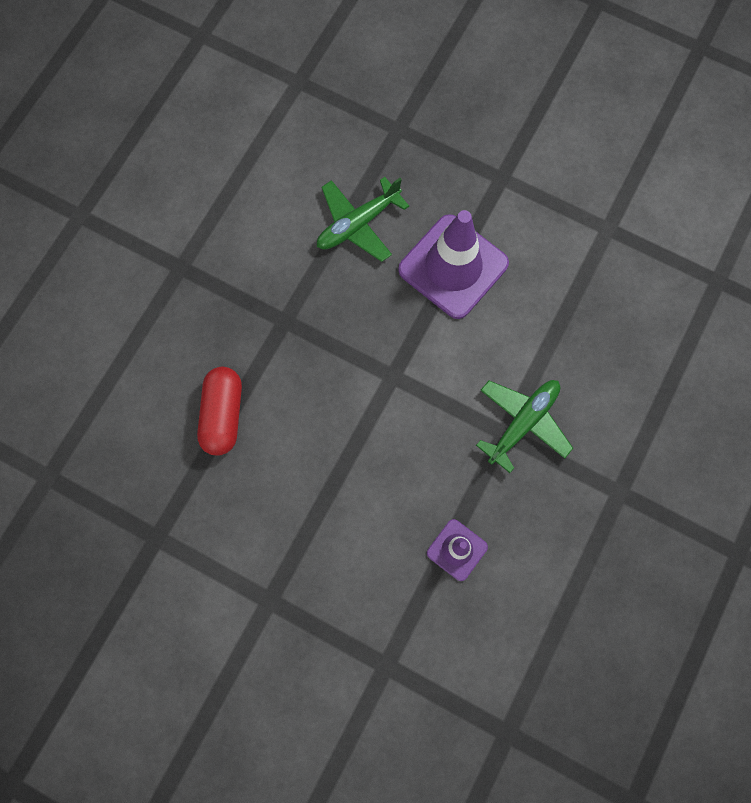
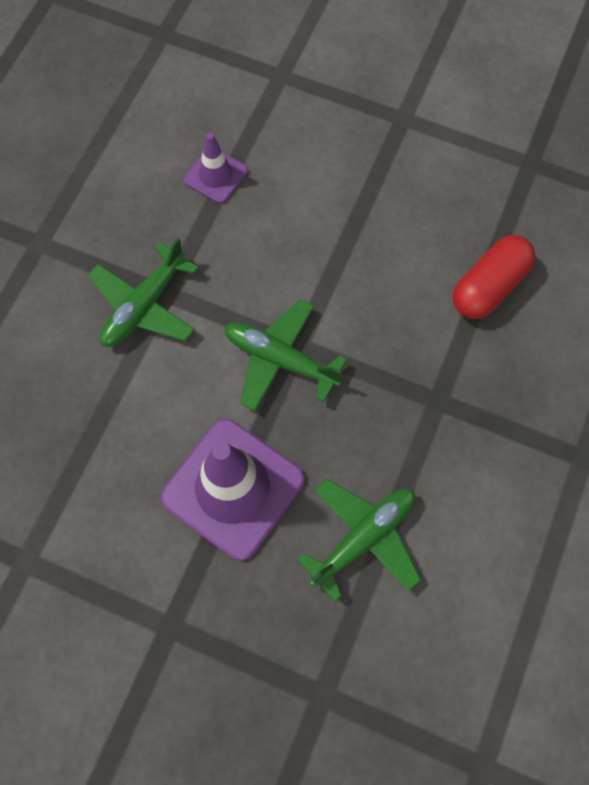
camera: 175 degrees right, 5 degrees down
red capsule [197,367,242,456] -> red capsule turned 45 degrees clockwise [452,235,536,319]
none -> green plane [224,299,347,411]

